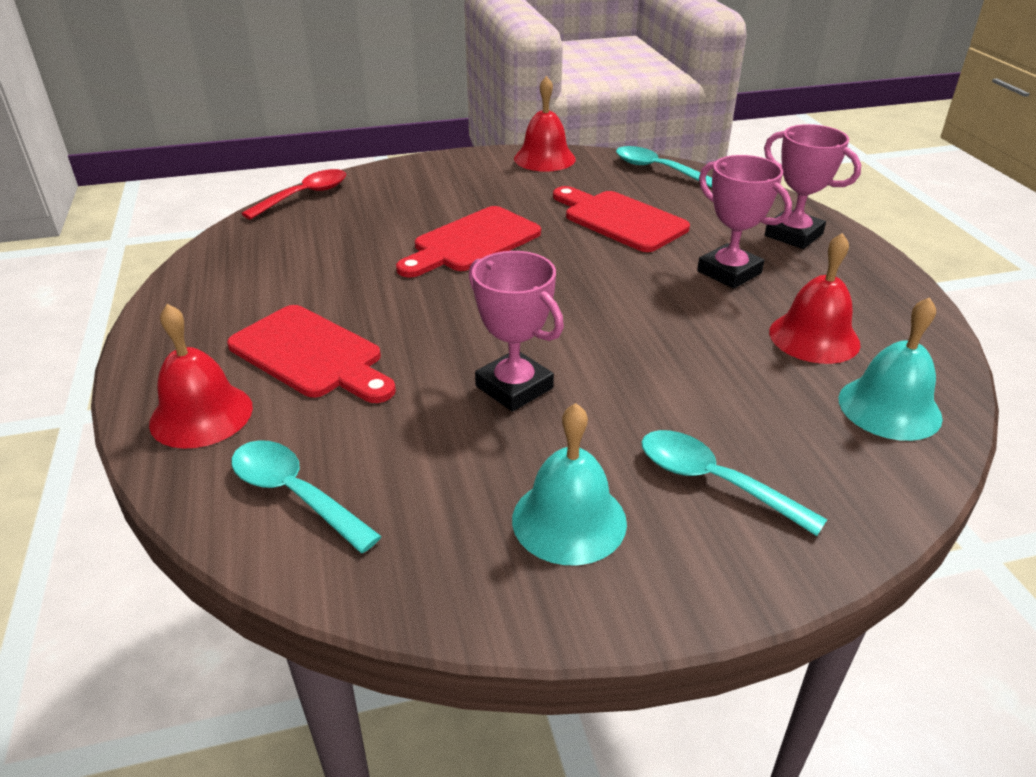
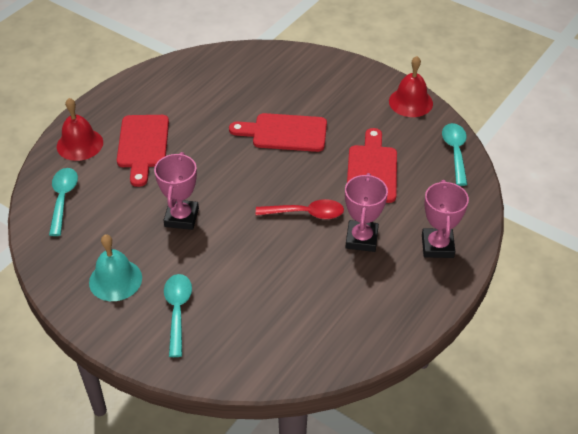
camera: 50 degrees right, 10 degrees up
red spoon [241,169,346,220] -> red spoon moved to [256,199,344,219]
red bell [769,233,861,364] -> none
turquoise bell [838,297,943,441] -> none

